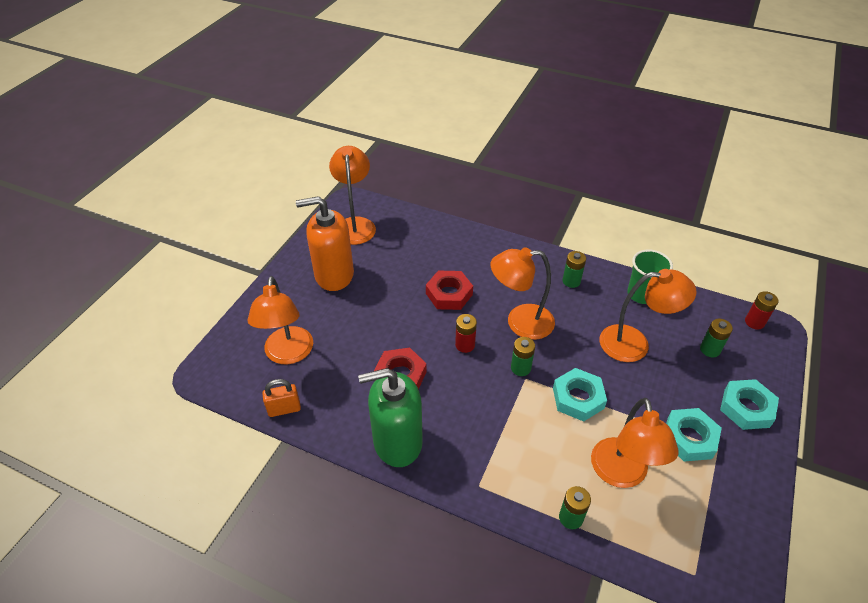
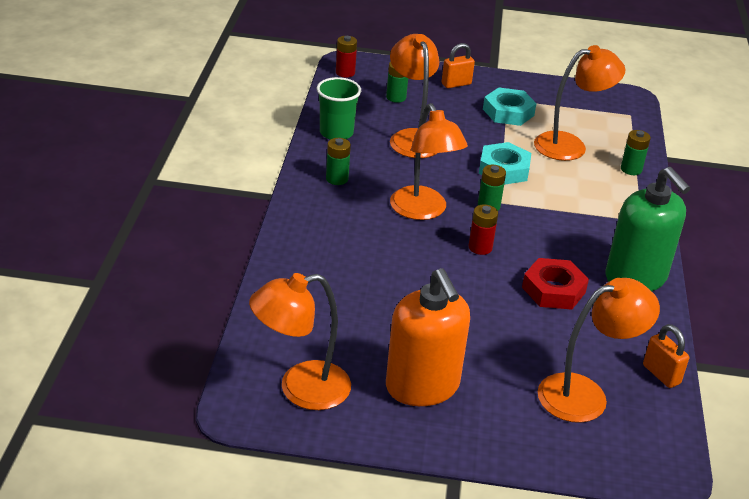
camera: 110 degrees left, 10 degrees down
red nut [426,271,473,310] -> none
turquoise nut [720,379,779,430] -> orange padlock [442,43,475,88]

